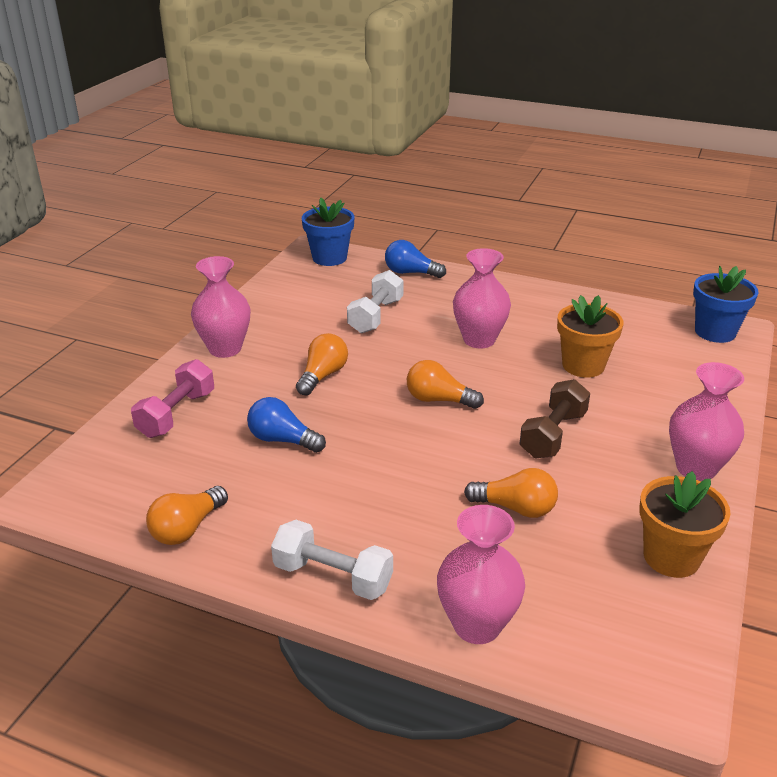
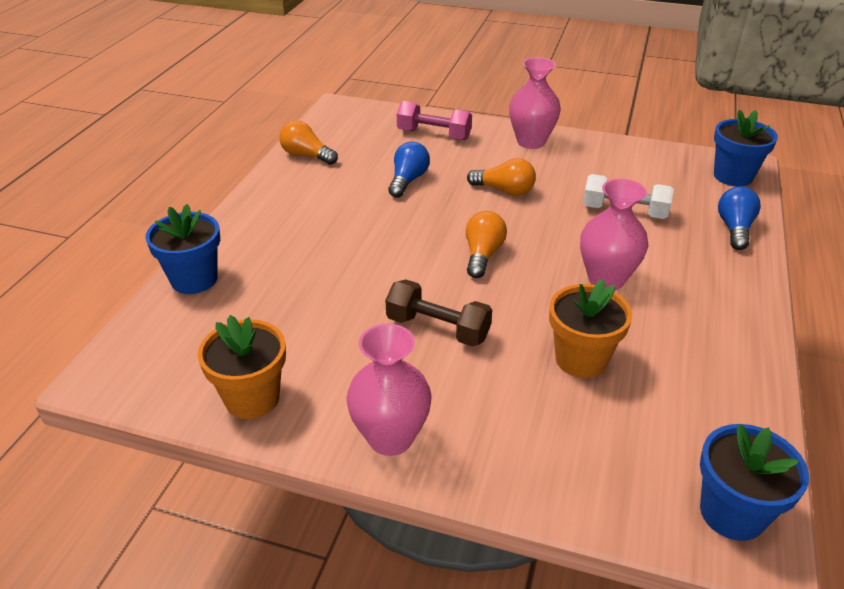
camera: 85 degrees right, 5 degrees up
white dumbbell [271,520,393,600] -> none
pink vase [437,505,525,644] -> blue flower pot [145,204,220,294]
orange light bulb [464,468,558,518] -> none

